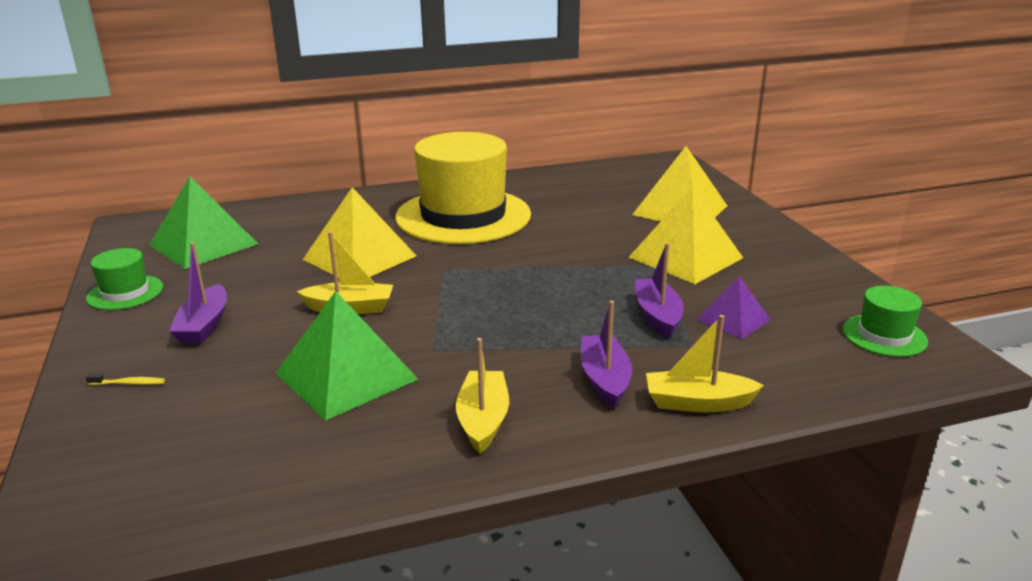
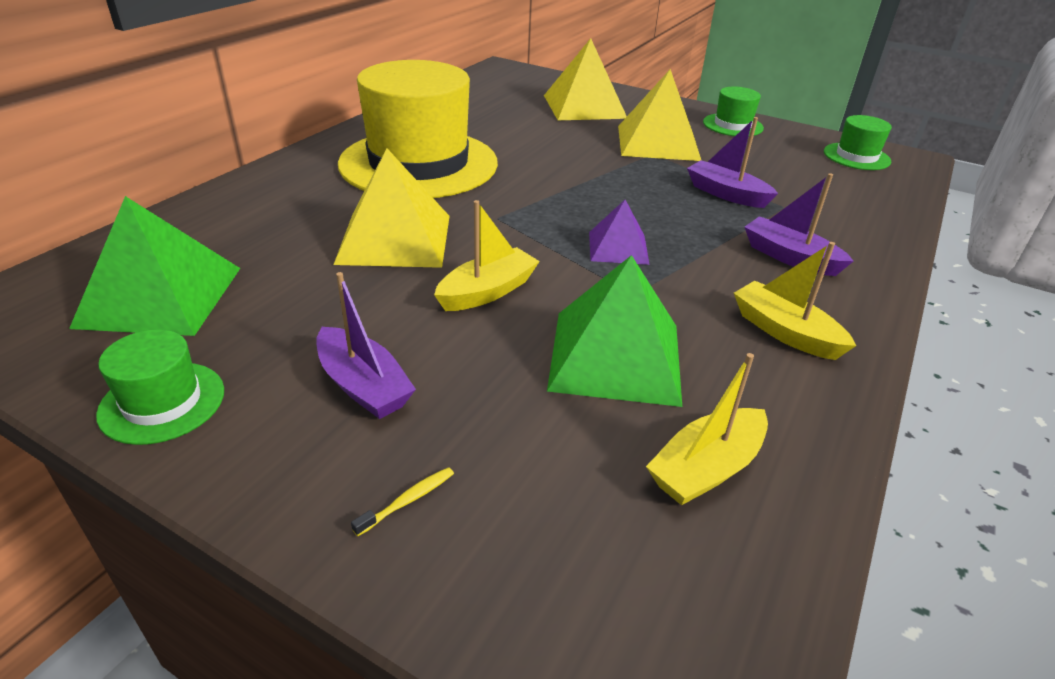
camera: 45 degrees left, 10 degrees up
yellow boat [646,315,764,412] -> yellow boat moved to [646,353,768,505]
purple pyramid [697,276,771,339] -> purple pyramid moved to [589,200,650,265]
none -> green hat [703,87,764,137]

